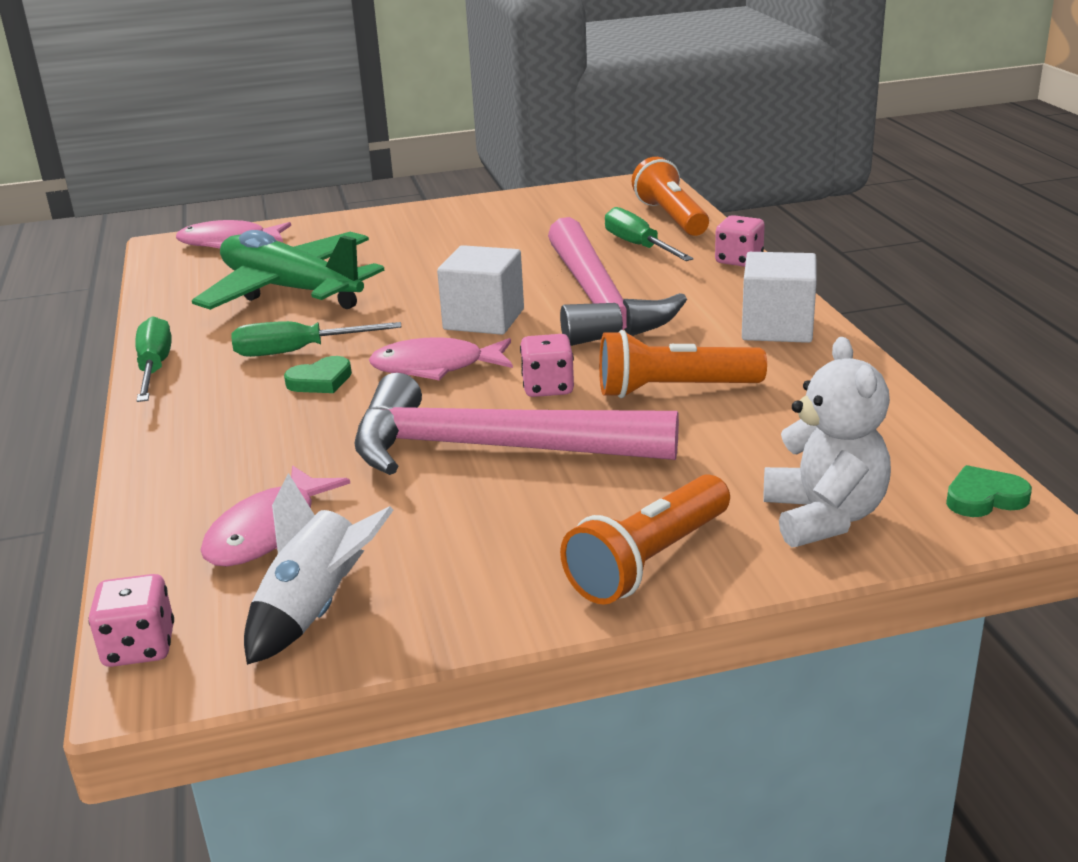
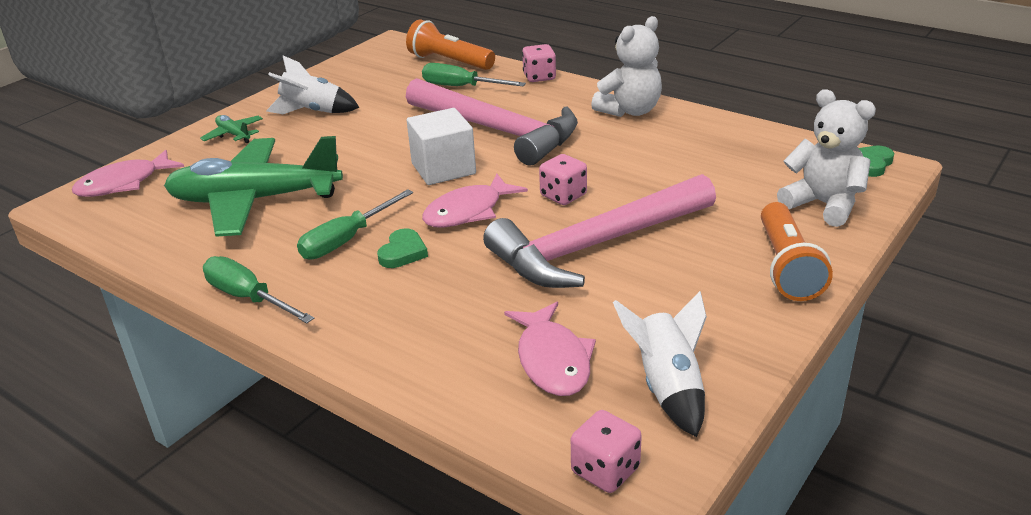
camera: 40 degrees left, 5 degrees up
orange flashlight [599,330,767,398] -> none
white cube [742,252,817,343] -> white teddy bear [591,16,662,117]
none -> green plane [200,115,263,143]
none -> white rocket [266,55,360,114]

